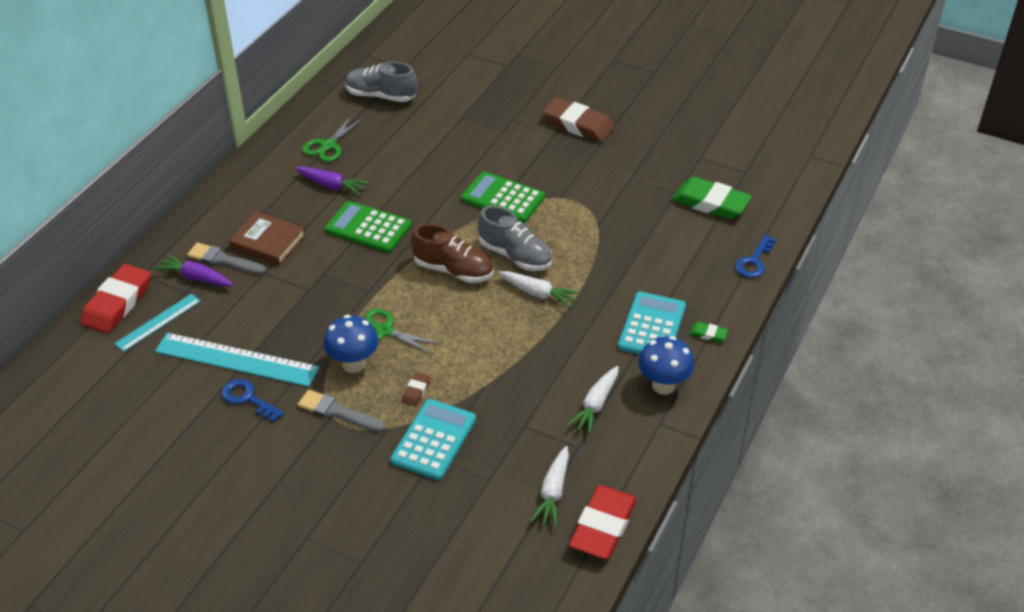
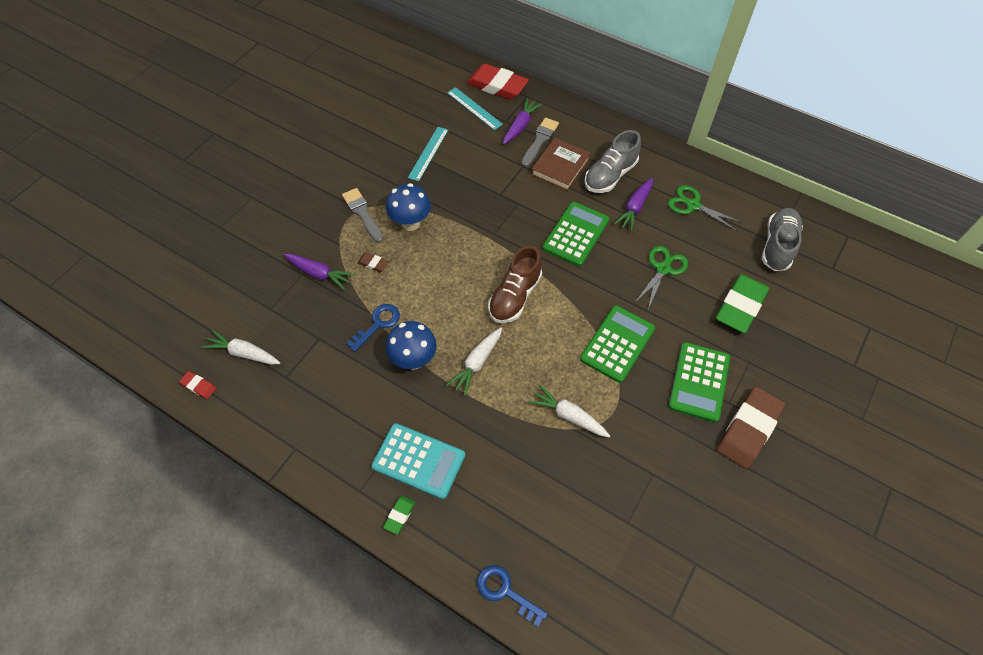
camera: 95 degrees right, 15 degrees up
turquoise ruler [155,333,320,387] -> turquoise ruler [408,127,448,181], size x0.59
blue key [222,379,284,422] -> blue key moved to [346,304,400,352]
grey brush [298,390,385,432] -> grey brush turned 60 degrees counterclockwise [342,188,383,243]
green scissors [365,308,443,355] -> green scissors moved to [635,246,688,309]
turquoise calculator [390,399,476,480] -> purple carrot [284,254,355,290]
grey shoe [478,206,552,271] -> grey shoe moved to [584,130,641,193]
white carrot [567,366,619,435] -> white carrot moved to [528,384,610,438]
red eraser [569,485,637,559] -> red eraser [179,371,216,399], size x0.44
blue mushroom [638,336,694,395] -> blue mushroom moved to [386,321,437,370]
green eraser [672,177,752,219] -> green eraser moved to [716,274,769,333]
none -> green calculator [669,342,730,422]

